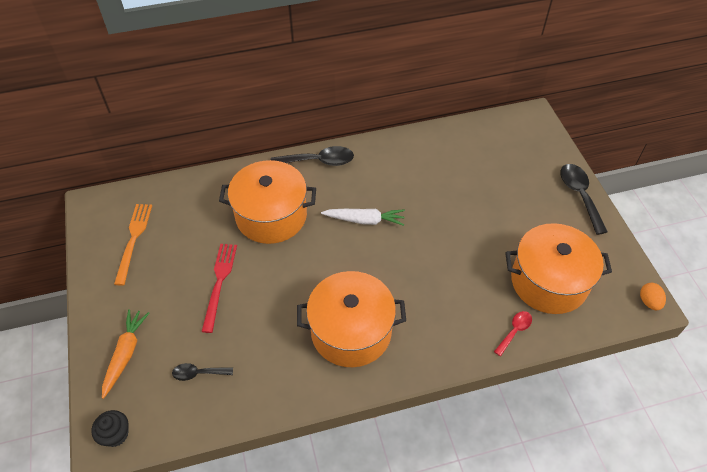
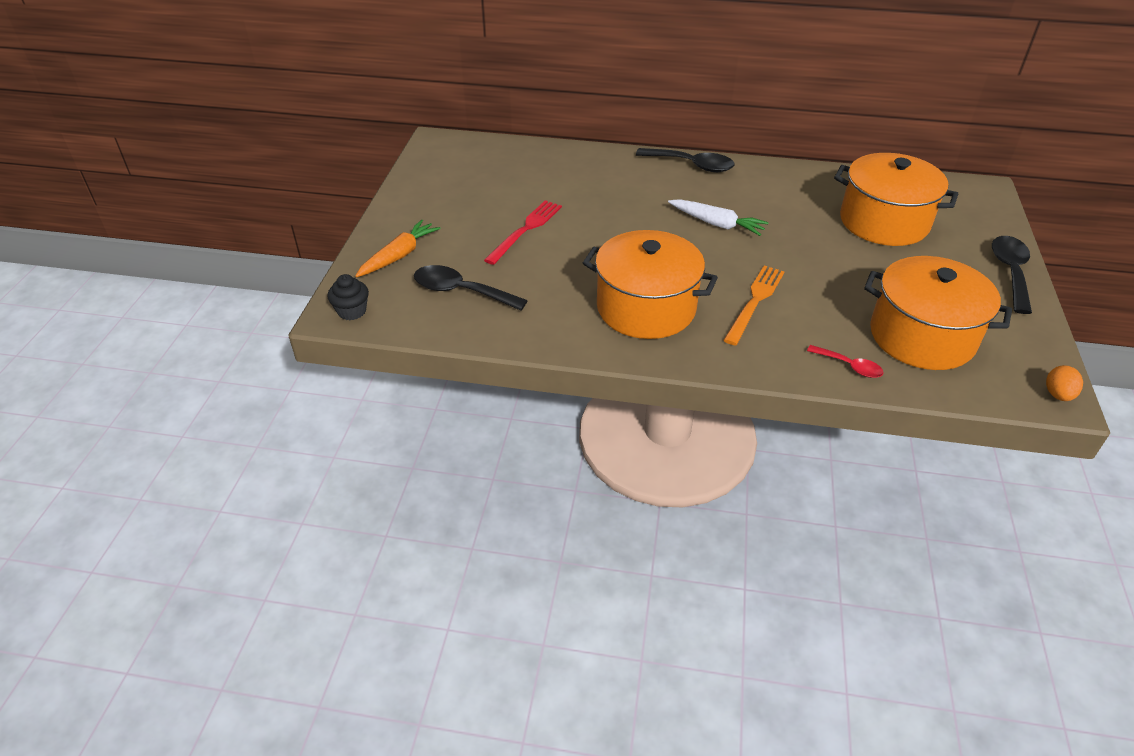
camera: 25 degrees right, 10 degrees down
orange fork [114,204,152,286] -> orange fork moved to [723,266,785,345]
black spoon [172,363,233,381] -> black spoon [414,265,528,311], size x1.73
orange pot [219,160,316,244] -> orange pot moved to [834,153,958,246]
red spoon [494,311,532,356] -> red spoon turned 60 degrees clockwise [807,345,884,378]

